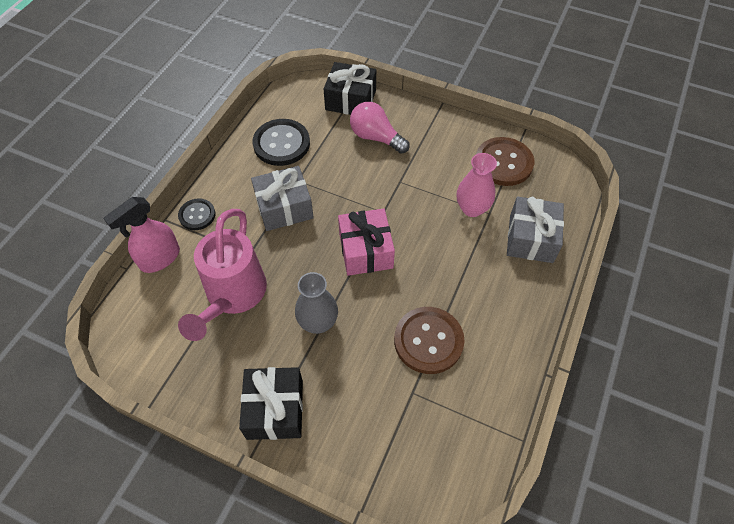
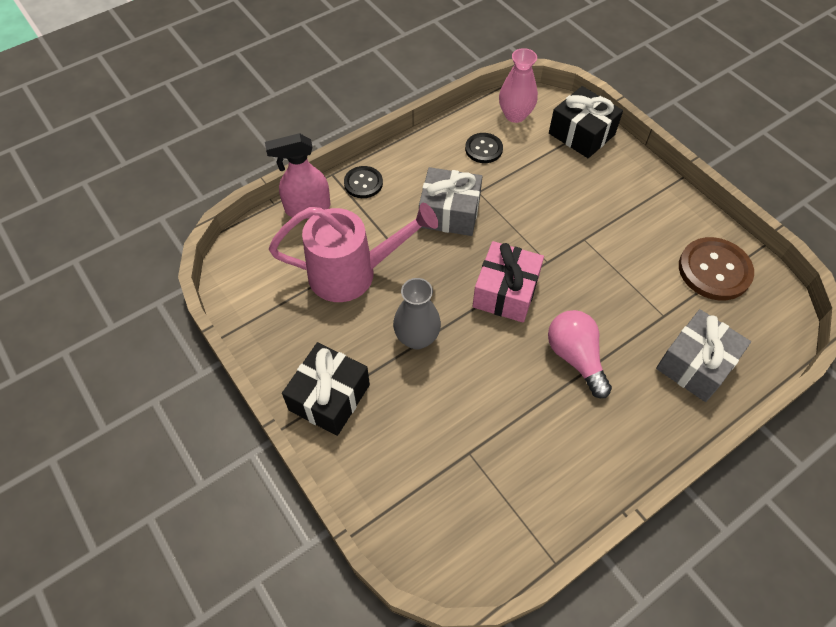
camera: 30 degrees right, 0 degrees up
pink watering can [178,209,267,341] -> pink watering can turned 135 degrees counterclockwise [269,203,438,302]
black button [252,119,310,166] -> black button [465,133,503,163], size x0.59
pink light bulb [350,102,410,154] -> pink light bulb moved to [548,310,612,398]
brown button [394,307,465,374] -> none
pink vase [457,153,497,217] -> pink vase moved to [499,48,538,123]

